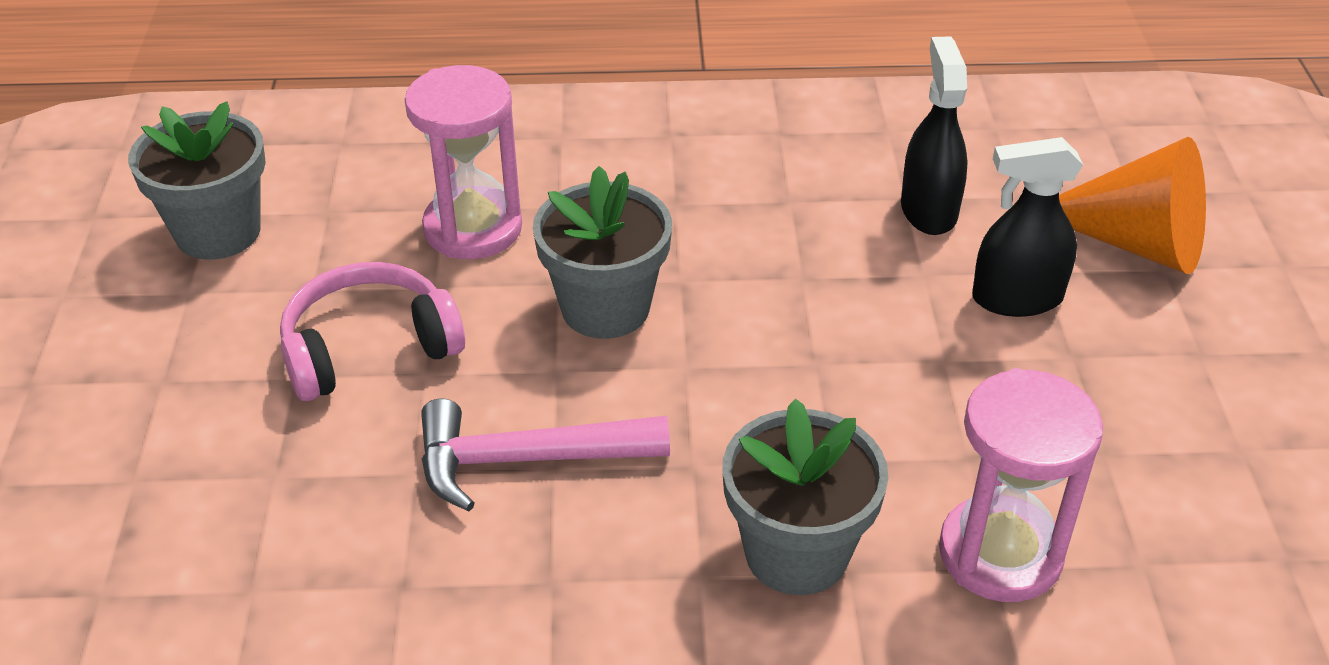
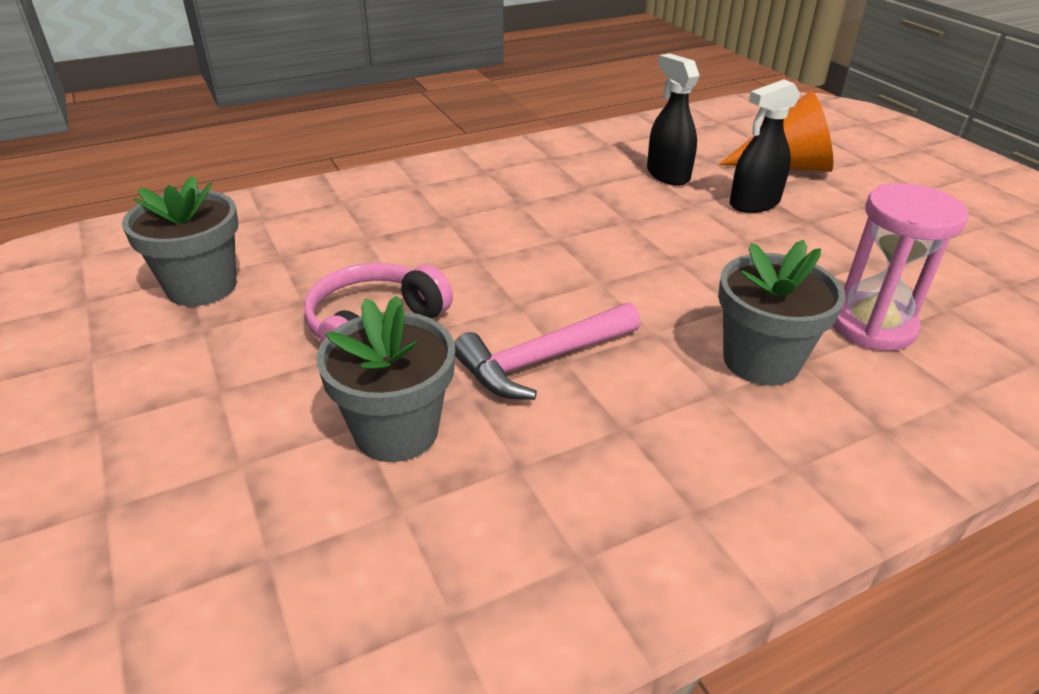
camera: 25 degrees left, 5 degrees down
pink hourglass [404,65,522,259] -> none
grey flower pot [533,166,672,339] -> grey flower pot moved to [316,296,455,462]

